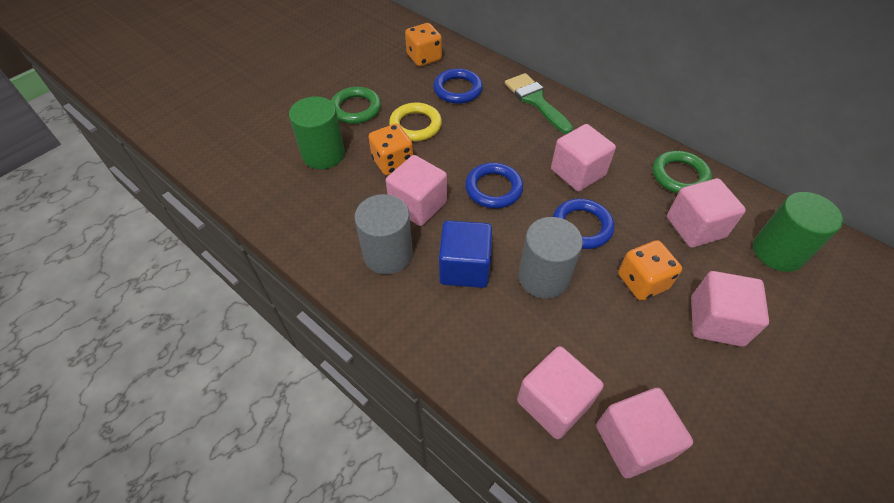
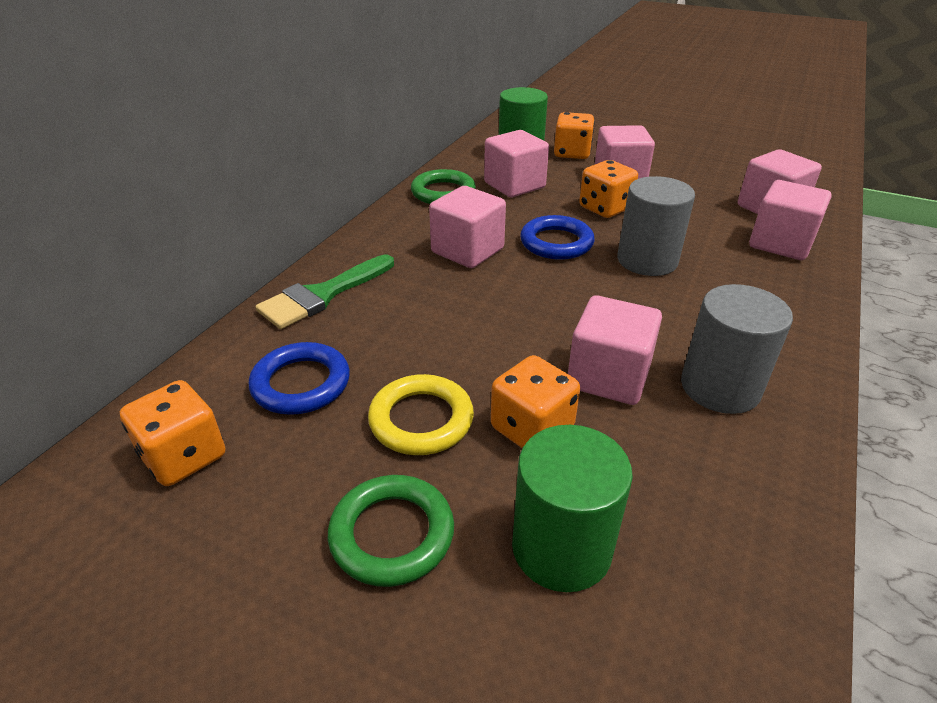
camera: 105 degrees left, 15 degrees down
blue cube [439,220,492,288] -> none
blue ring [465,163,523,208] -> none
none -> orange dice [554,112,595,159]

